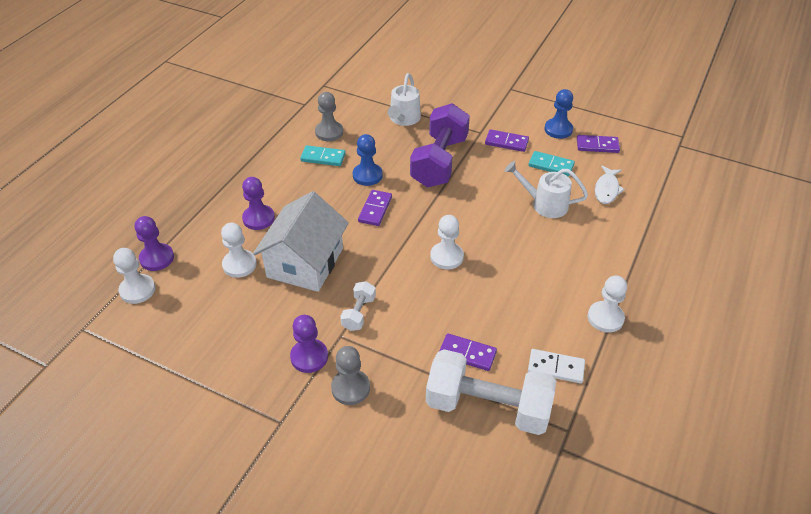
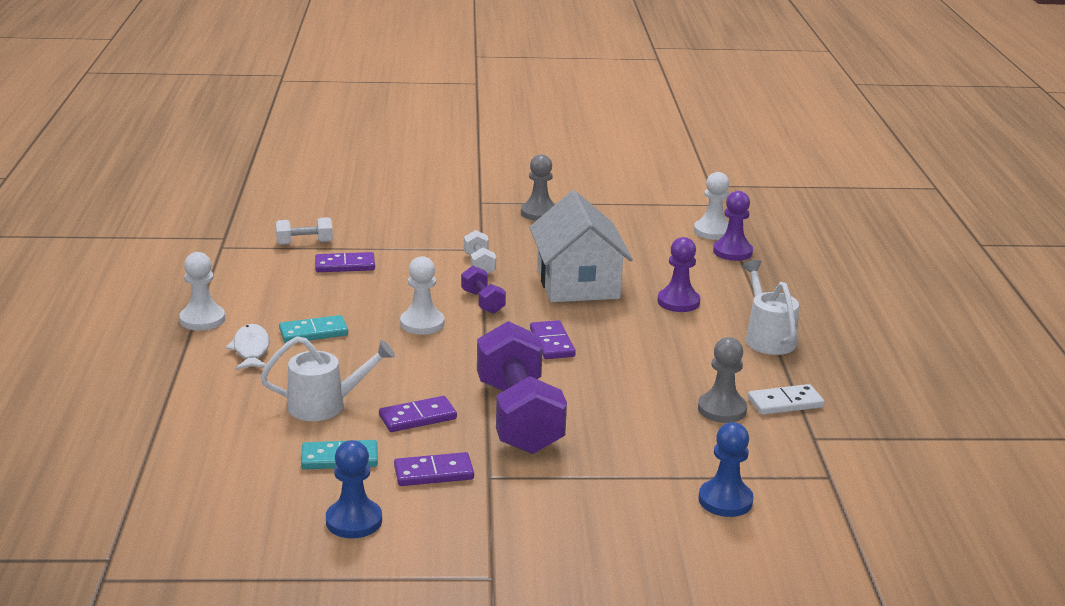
camera: 150 degrees right, 20 degrees down
white pawn [221,223,257,278] -> none
purple pawn [290,315,328,373] -> none
turquoise domino [300,145,346,166] -> turquoise domino moved to [279,315,348,343]
grey pawn [331,346,370,405] -> grey pawn moved to [521,154,555,221]
blue pawn [353,134,383,186] -> blue pawn moved to [698,422,754,517]
white watering can [388,73,421,126] -> white watering can moved to [742,260,799,355]
white dumbbell [426,349,556,435] -> white dumbbell [276,217,333,245], size x0.46
white domino [528,349,585,383] -> white domino moved to [748,384,824,415]
purple domino [577,135,620,153] -> purple domino moved to [379,396,457,432]
white fish [595,166,625,204] -> white fish moved to [225,324,270,370]
none -> purple dumbbell [461,266,506,314]

